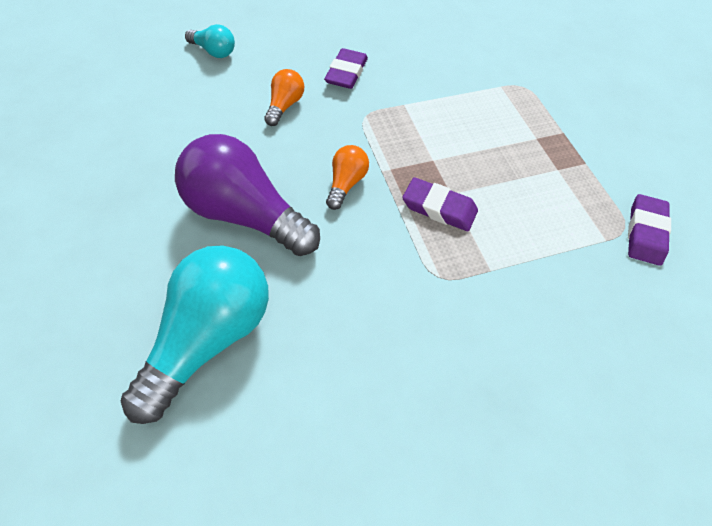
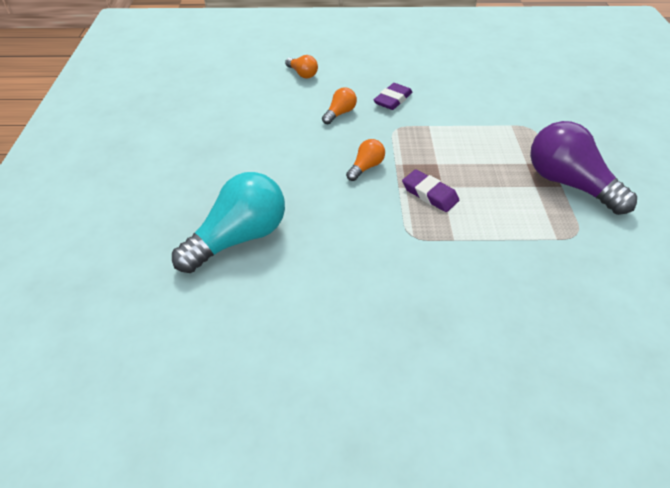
camera: 20 degrees right, 10 degrees down
purple light bulb [175,134,320,256] -> purple light bulb moved to [530,121,637,215]
turquoise light bulb [185,24,235,58] -> orange light bulb [285,55,318,79]
purple eraser [628,194,671,266] -> none

